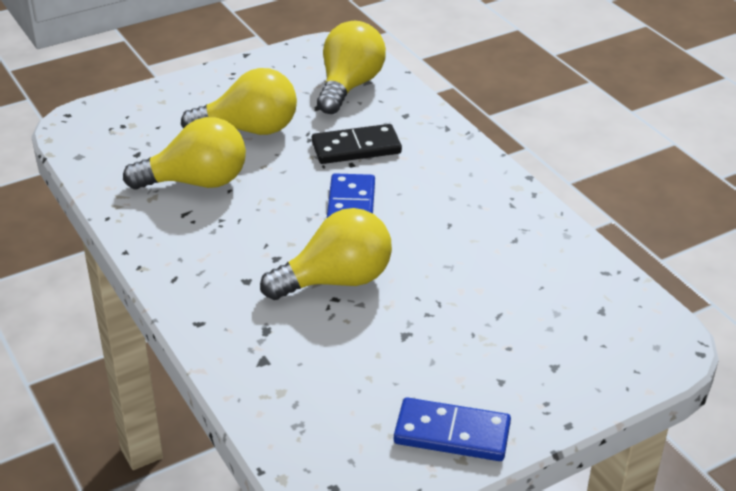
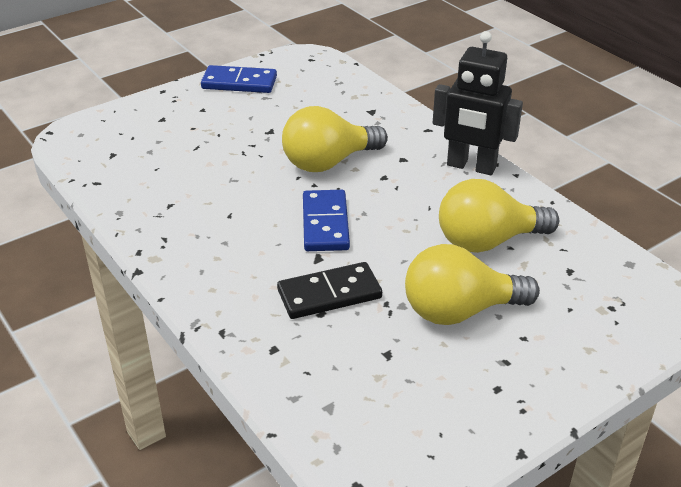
camera: 175 degrees right, 0 degrees up
yellow light bulb [317,21,386,114] -> none
none -> black robot [433,31,523,175]

